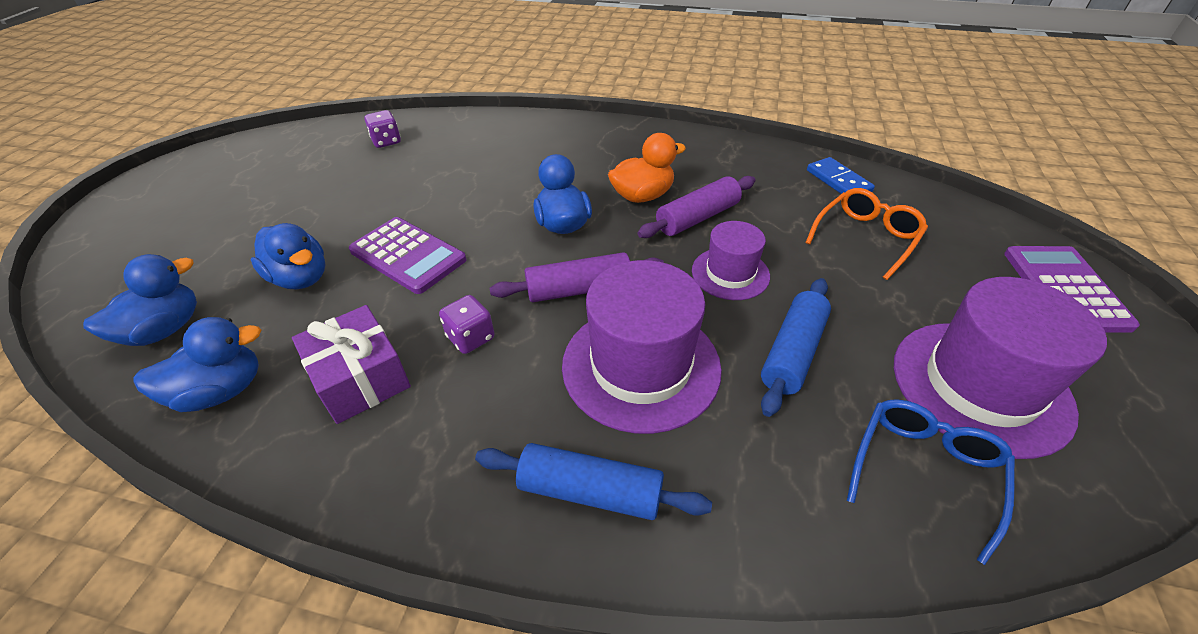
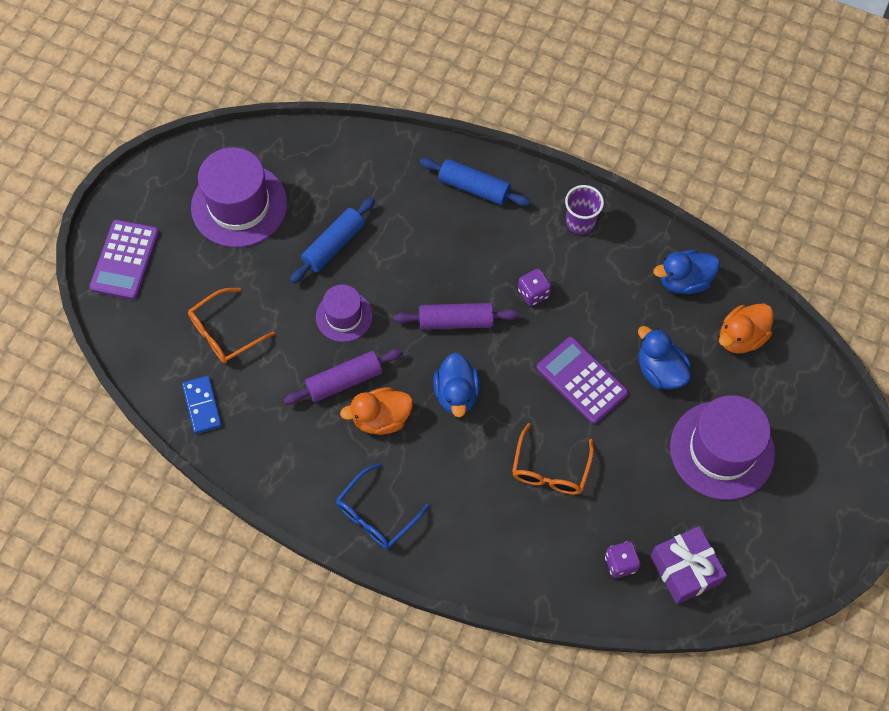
camera: 170 degrees left, 20 degrees up
blue duck [83,254,197,346] -> orange duck [719,304,774,354]
purple gift [292,305,411,424] -> purple gift moved to [650,526,727,604]
purple hat [562,260,722,434] -> purple hat moved to [670,395,775,500]
blue glasses [847,399,1015,565] -> blue glasses moved to [336,463,430,549]
none -> orange glasses [512,423,594,495]
none -> purple cup [565,185,604,234]

